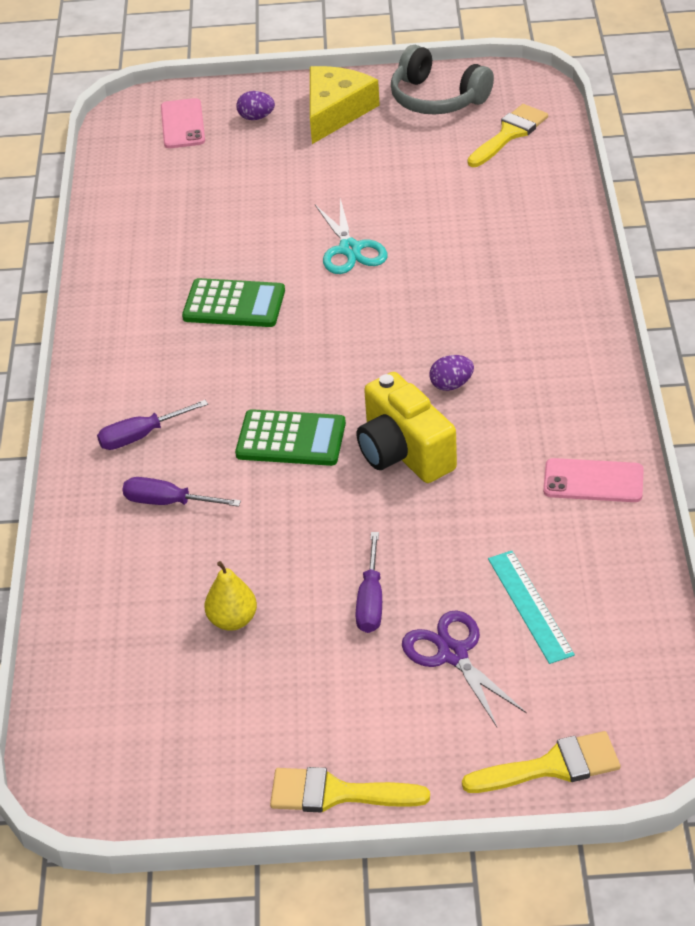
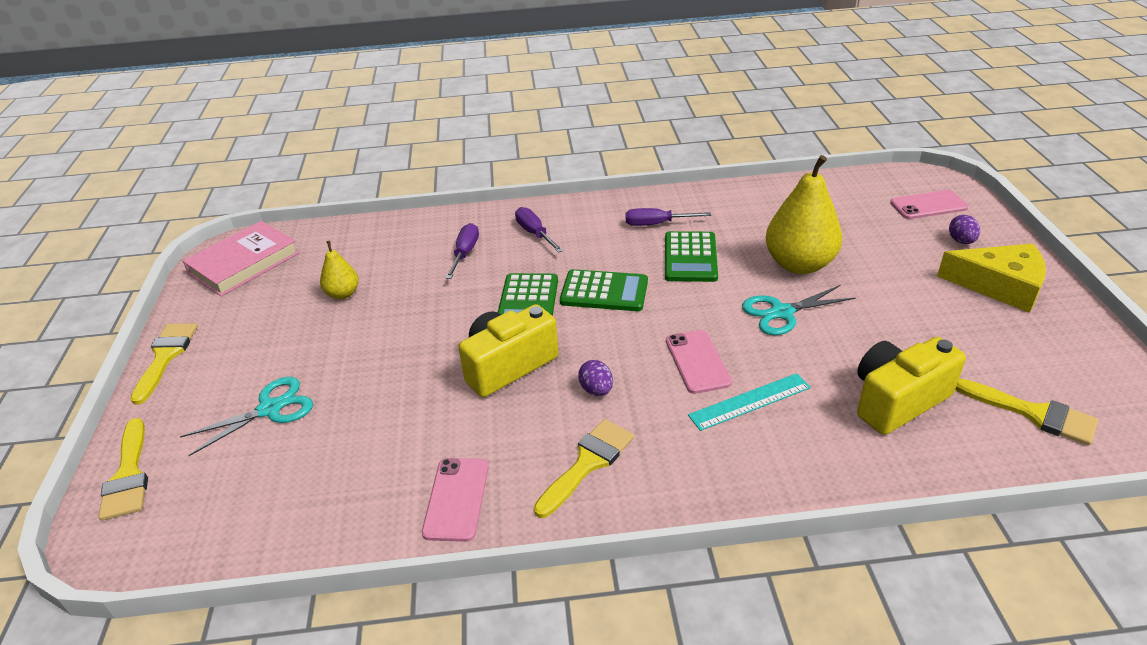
camera: 85 degrees right, 5 degrees down
purple screwdriver [356,532,382,633] -> purple screwdriver moved to [625,208,711,226]
grey headphones [391,45,494,115] -> none
purple scissors [402,610,527,727] -> turquoise scissors [180,377,313,456]
turquoise ruler [488,551,575,664] -> turquoise ruler moved to [688,373,811,431]
none -> pink book [183,221,299,296]
none -> yellow brush [534,419,634,518]
none -> green calculator [560,269,648,311]
none -> pink phone [666,330,732,394]
none -> yellow pear [766,155,843,274]
none -> yellow camera [857,337,966,435]

